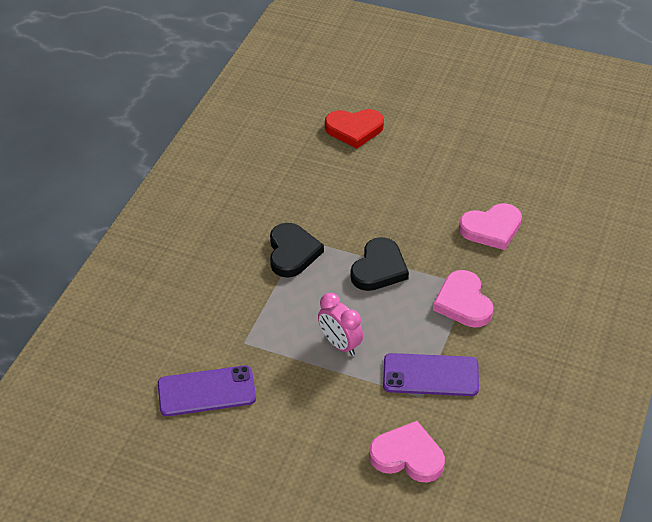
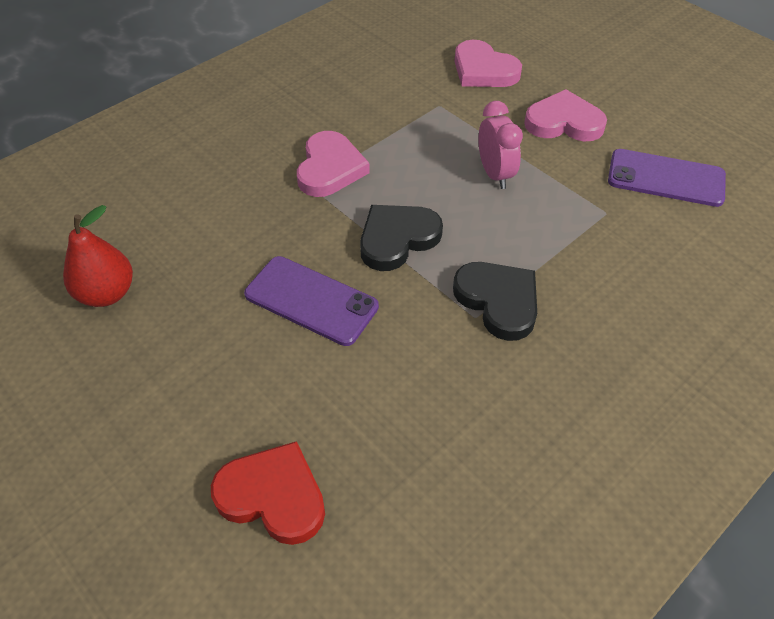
camera: 155 degrees left, 5 degrees up
black heart [270,223,324,278] -> black heart turned 120 degrees clockwise [453,262,537,341]
purple phone [383,353,479,396] -> purple phone moved to [244,256,379,346]
pink heart [459,203,522,250] -> pink heart moved to [524,89,607,142]
none -> red pear [63,205,133,307]

